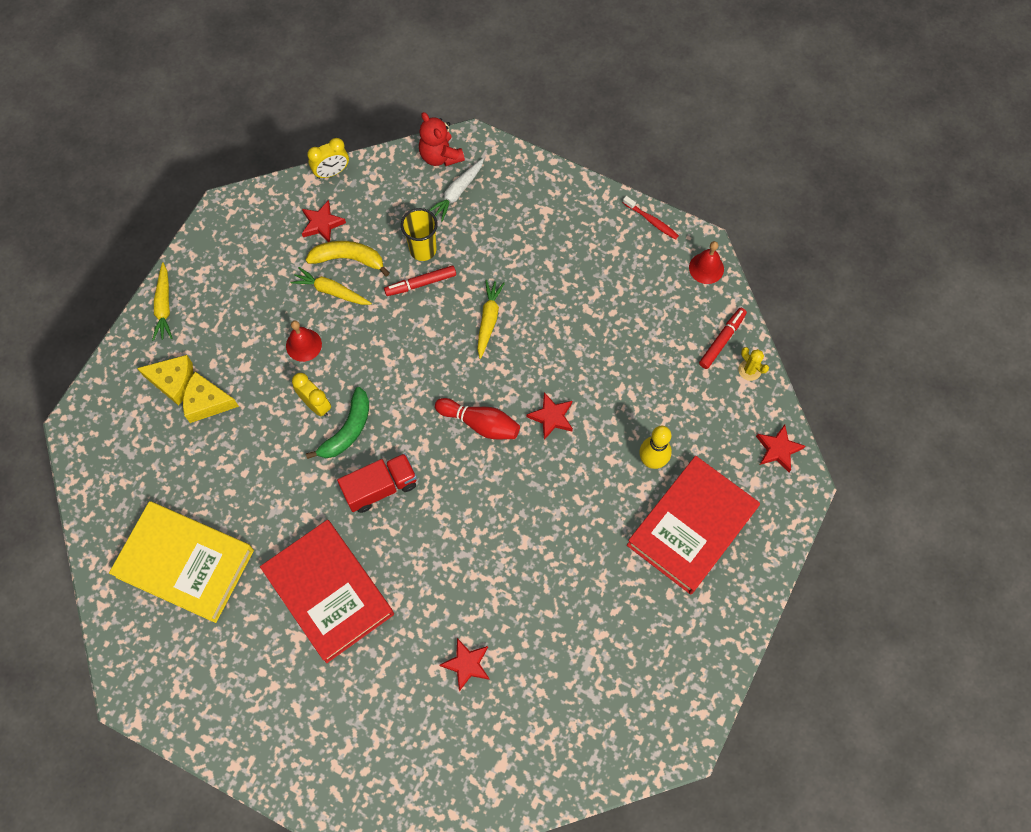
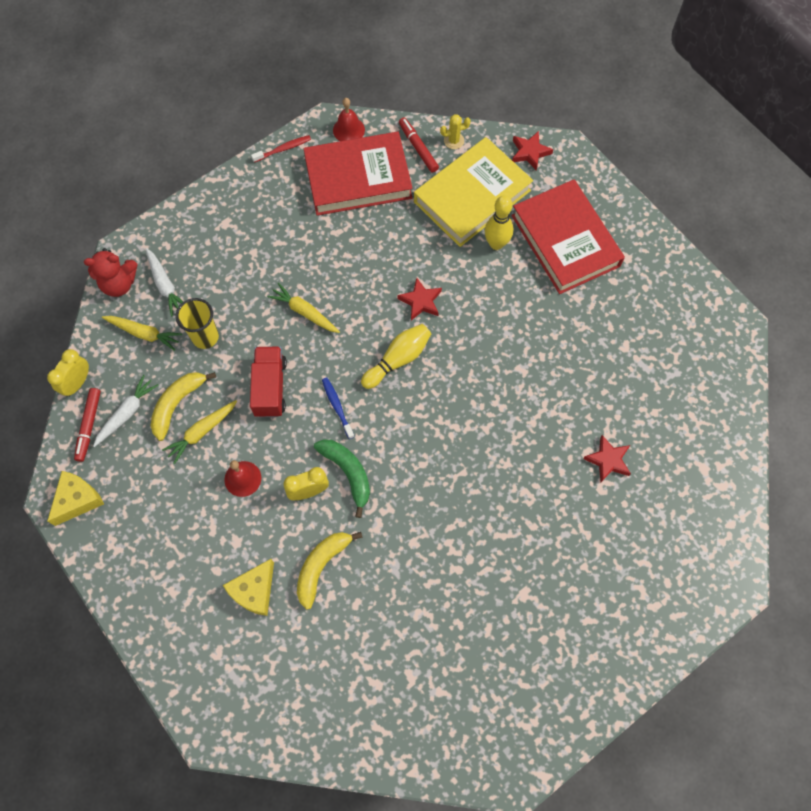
camera: 65 degrees left, 0 degrees up
yellow book [109,501,254,623] -> yellow book moved to [414,137,533,247]
yellow cheese [137,355,193,406] -> yellow cheese moved to [47,471,104,526]
yellow carrot [152,262,172,341] -> yellow carrot moved to [102,316,182,351]
red book [260,520,394,663] -> red book moved to [303,132,413,216]
red star [302,200,346,242] -> white carrot [93,375,159,447]
yellow clock [307,138,349,179] -> yellow clock turned 150 degrees counterclockwise [47,349,89,397]
red truck [337,453,417,513] -> red truck moved to [250,346,287,417]
red marker [384,266,456,296] -> red marker moved to [74,388,101,462]
red bowling pin [435,398,520,439] -> yellow bowling pin [361,324,431,389]
none -> yellow banana [297,532,363,610]
none -> blue toothbrush [322,377,355,439]

